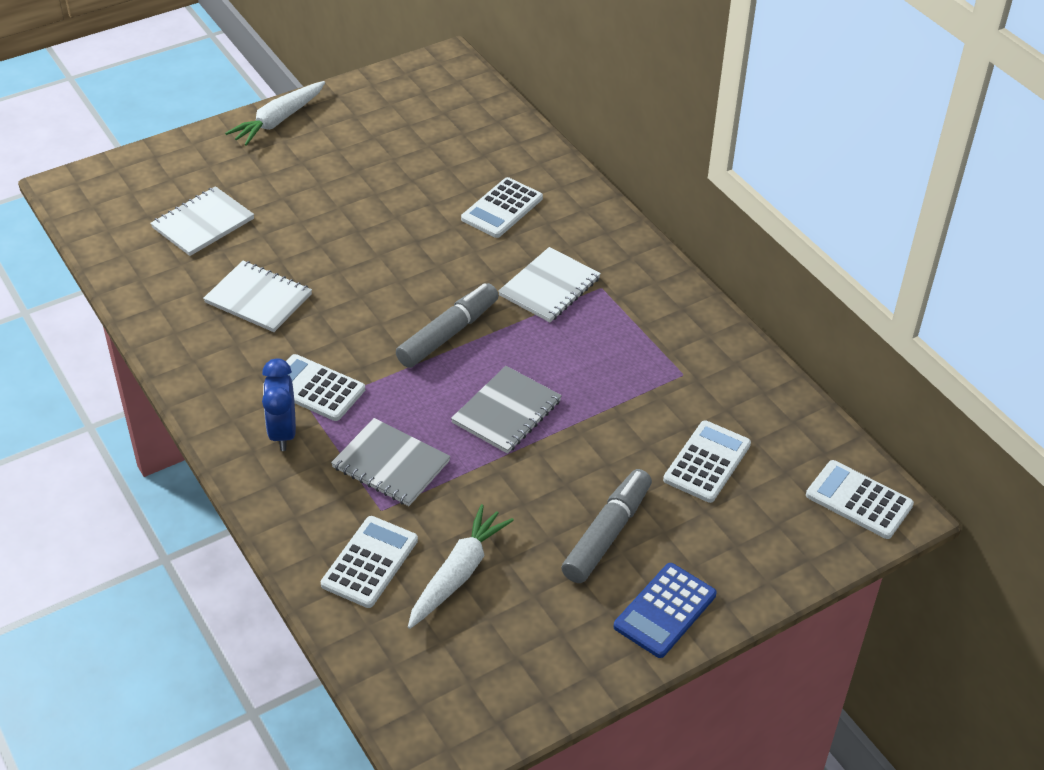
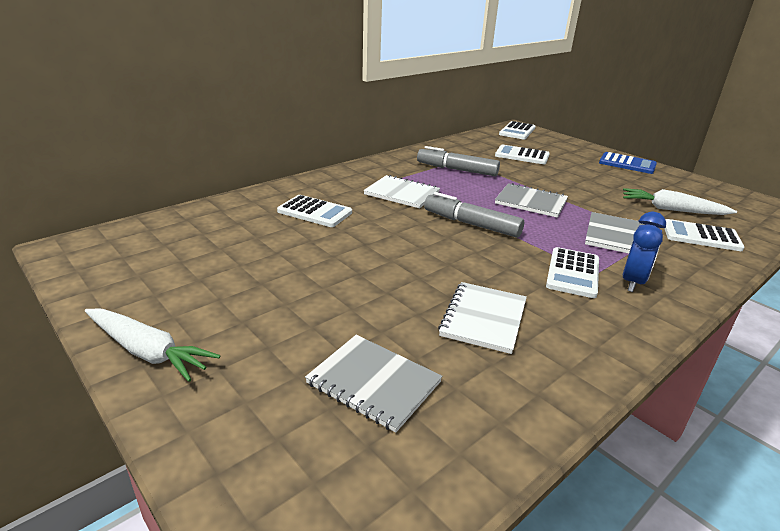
camera: 100 degrees left, 15 degrees down
white notebook [150,186,254,256] -> grey notebook [305,335,442,433]
blue clock [262,359,296,451] -> blue clock turned 45 degrees counterclockwise [623,212,666,292]
grey marker [561,469,652,583] -> grey marker moved to [417,146,500,176]

